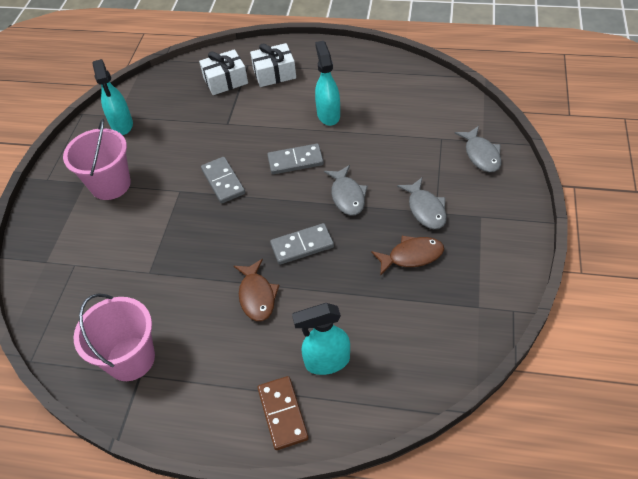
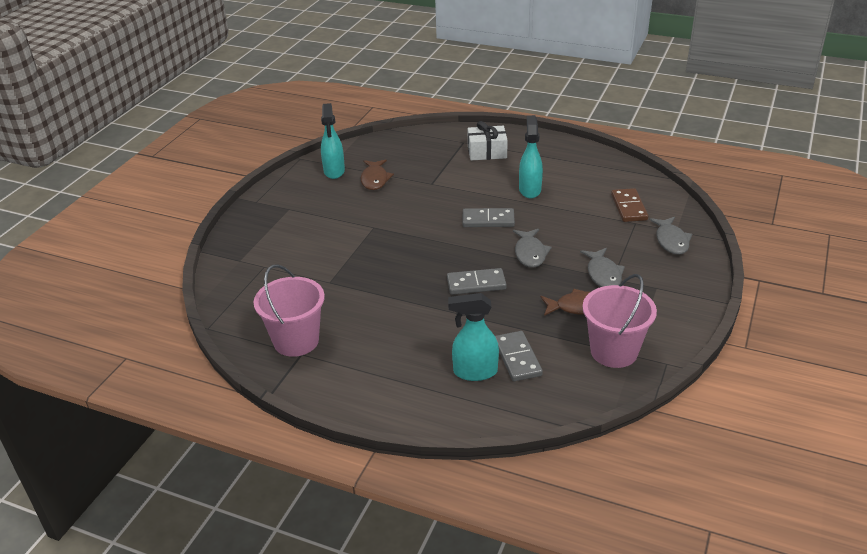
camera: 10 degrees right, 15 degrees down
pink bucket [63,118,131,200] -> pink bucket moved to [582,274,657,368]
white gift [199,49,248,95] -> none
grey domino [201,157,245,203] -> grey domino moved to [495,331,543,381]
brown fish [234,259,280,321] -> brown fish moved to [361,159,394,190]
brown domino [258,376,309,450] -> brown domino moved to [611,188,648,222]

